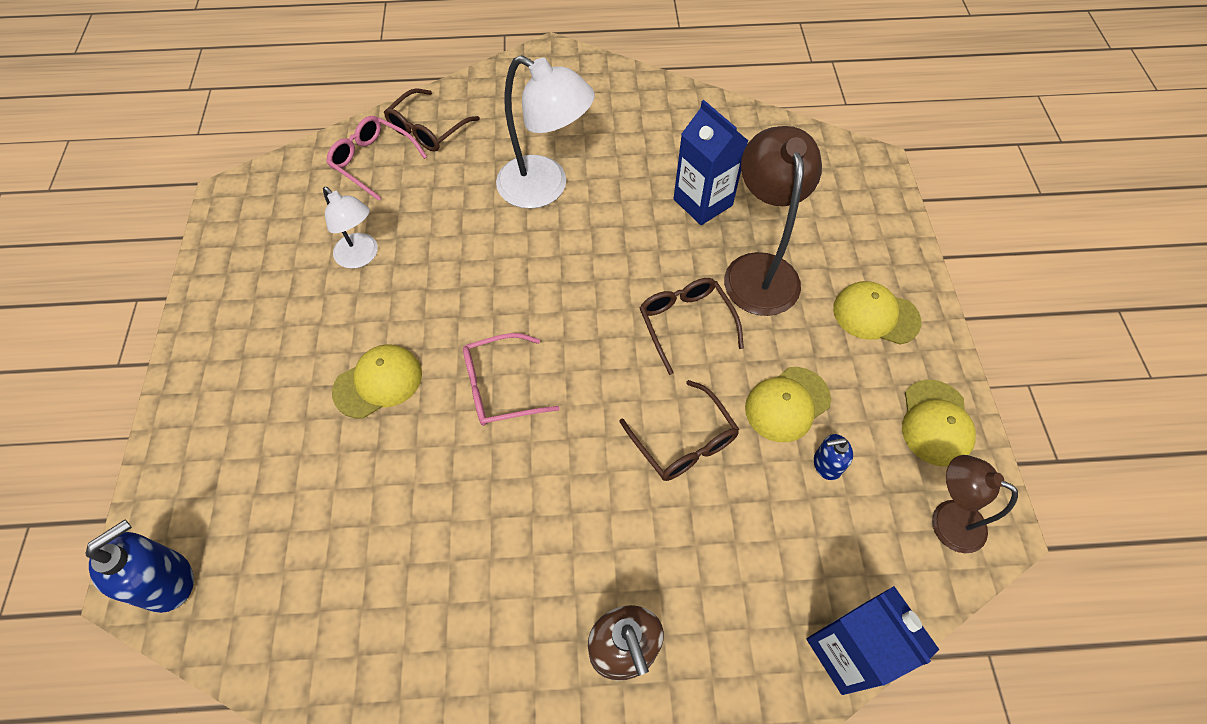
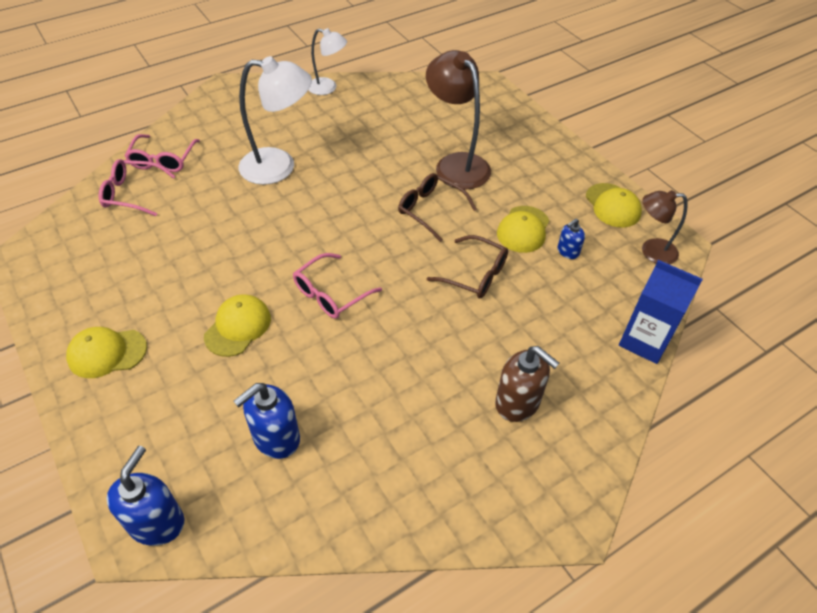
camera: 30 degrees left, 10 degrees down
white lamp [323,187,378,269] -> white lamp moved to [309,28,347,95]
brown glasses [384,88,480,152] -> pink glasses [125,134,200,172]
blue carton [674,100,748,225] -> none
yellow cap [833,281,921,345] -> yellow cap moved to [66,327,147,378]
none -> blue soap dispenser [234,383,300,459]

